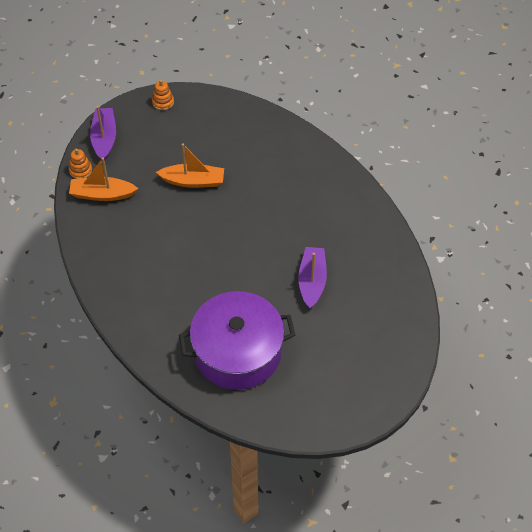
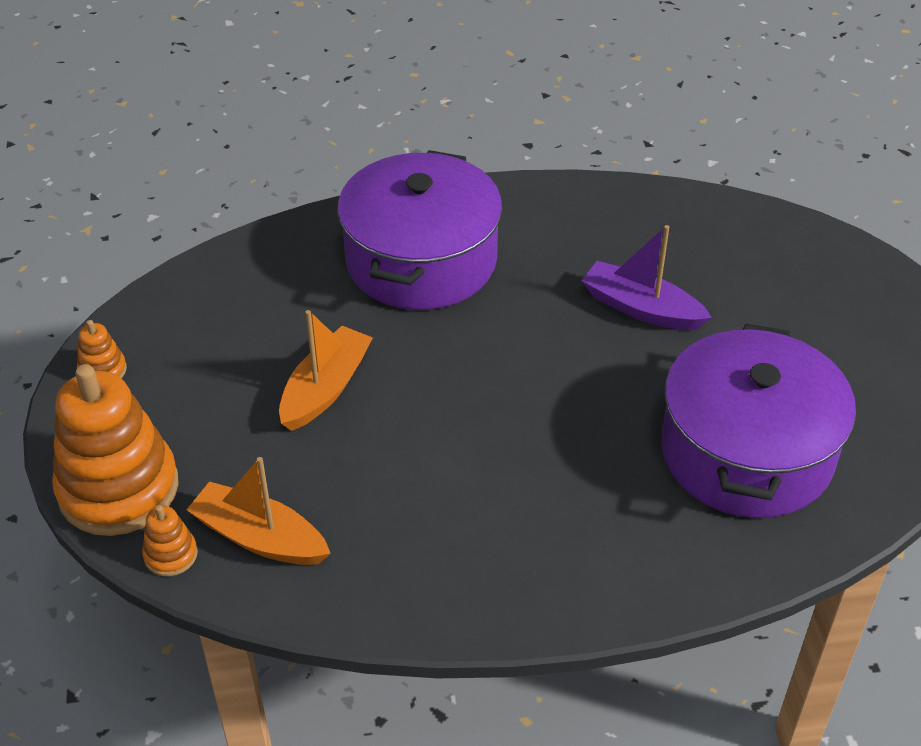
camera: 65 degrees left, 10 degrees down
orange boat [69,158,138,201] -> orange boat turned 90 degrees clockwise [186,457,331,565]
purple boat [90,106,116,160] -> orange stacking toy [52,364,178,536]
none -> purple pot [337,150,502,310]

